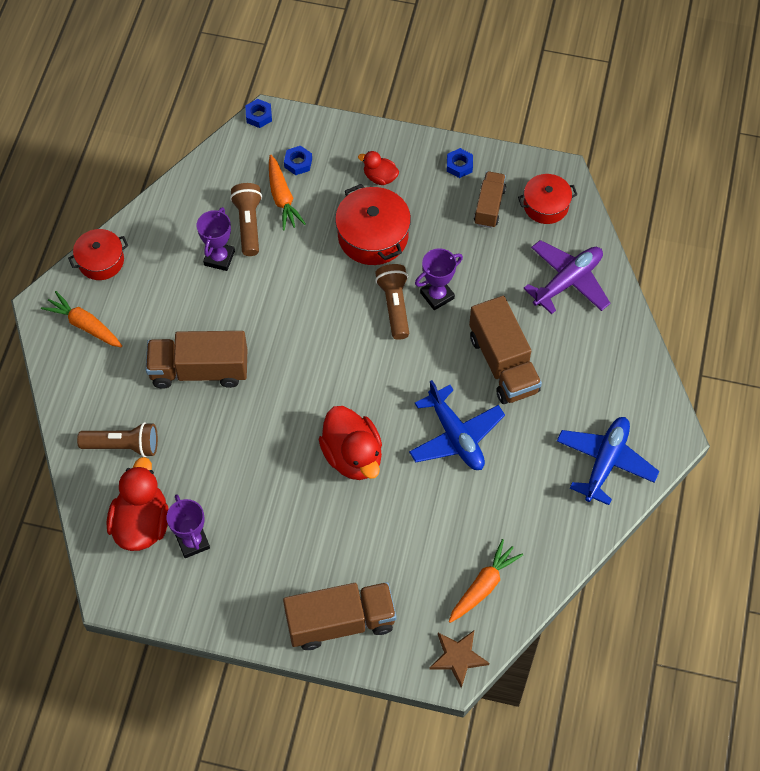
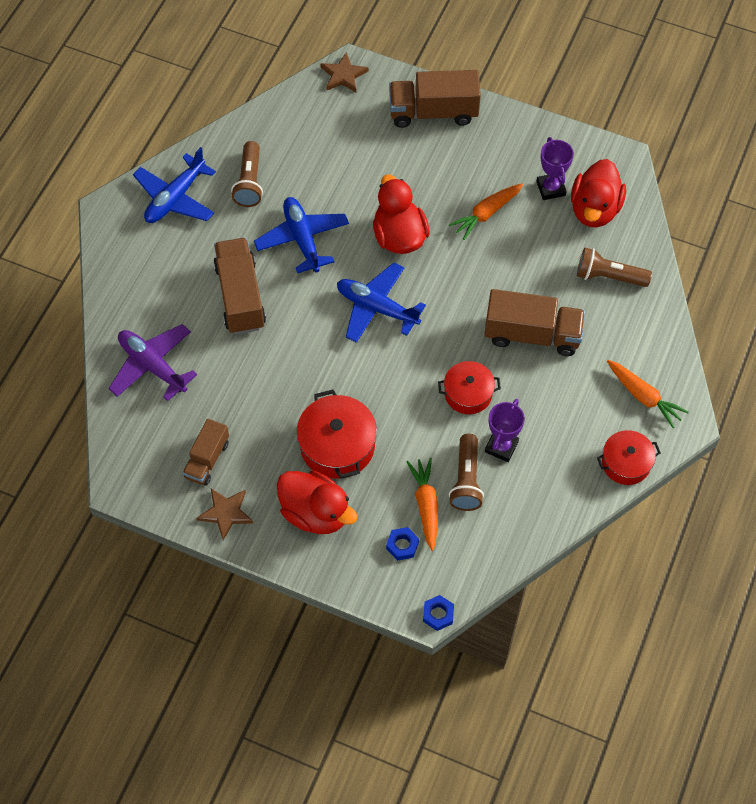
camera: 170 degrees left, 0 degrees up
red duck [358,151,399,185] -> red duck [277,471,358,534], size x1.89
brown flashlight [375,264,409,340] -> brown flashlight moved to [231,141,263,207]
purple trophy [415,248,463,310] -> none
blue nut [447,148,473,178] -> brown star [197,488,253,540]
orange carrot [449,539,523,623] -> orange carrot moved to [449,183,523,240]
red pot [518,174,577,224] -> red pot moved to [438,361,501,414]
purple plane [523,240,610,314] -> purple plane turned 75 degrees clockwise [108,324,197,401]
none -> blue plane [337,263,426,343]

